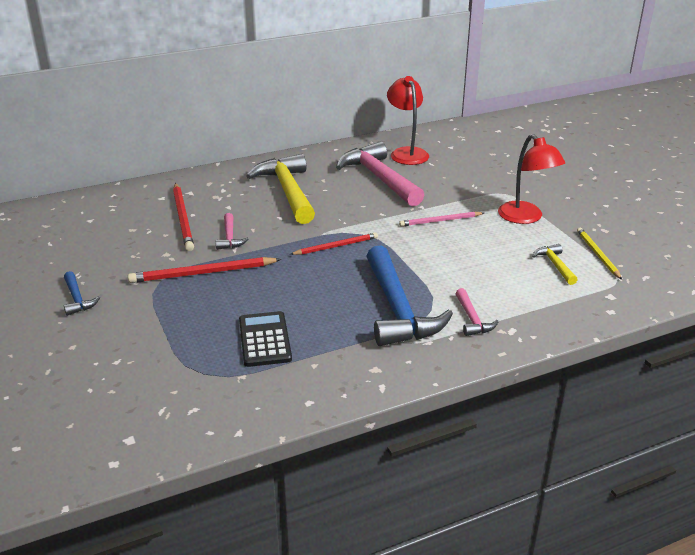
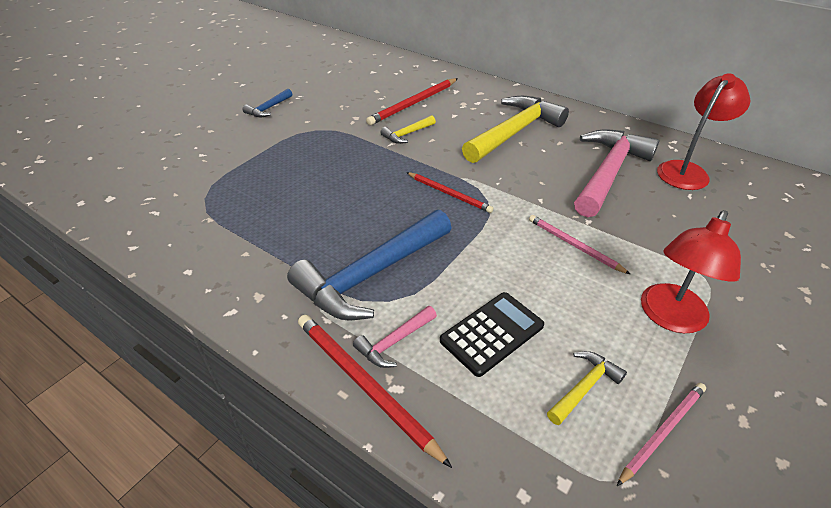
camera: 60 degrees right, 10 degrees up
red pencil [128,257,282,283] -> red pencil moved to [298,315,452,468]
pink hammer [216,213,248,250] -> yellow hammer [380,115,436,144]
black calculator [239,311,292,367] -> black calculator moved to [440,292,544,377]
yellow pencil [577,228,622,280] -> pink pencil [617,383,706,486]

